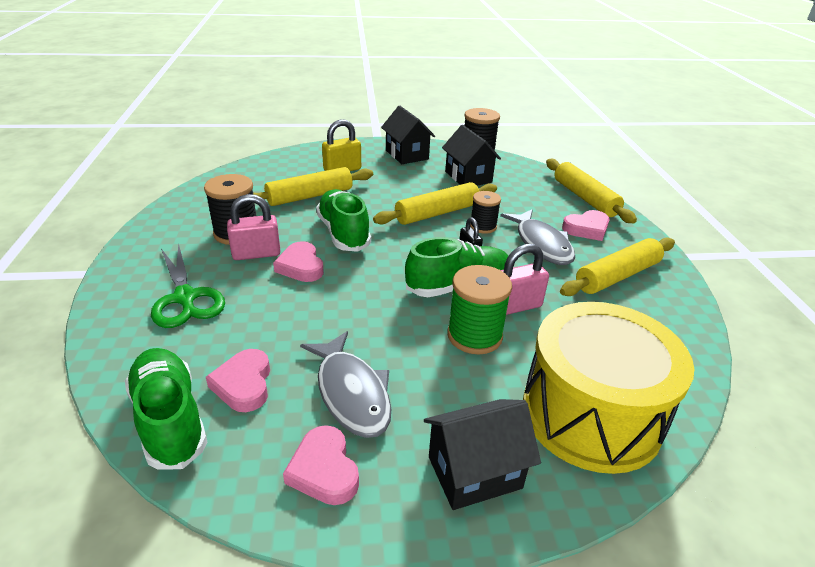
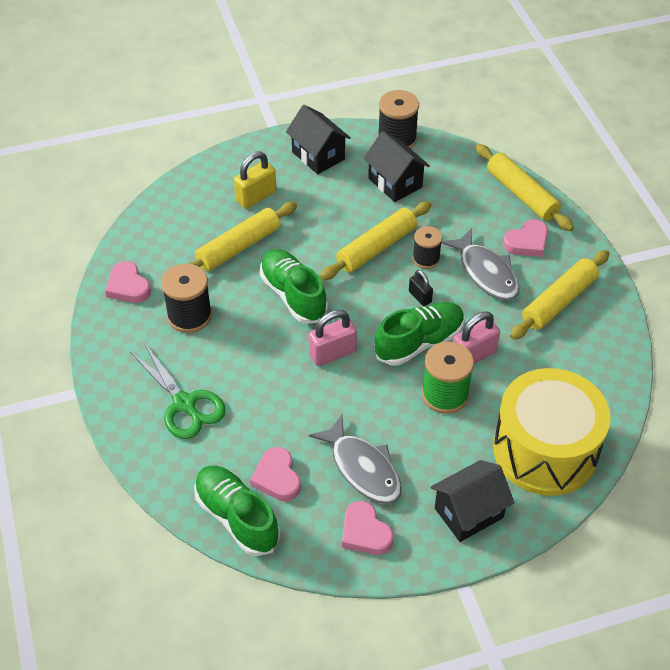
camera: 10 degrees left, 15 degrees up
pink padlock [227,194,281,260] -> pink padlock moved to [308,310,357,366]
pink heart [273,241,324,282] -> pink heart moved to [105,261,151,303]

